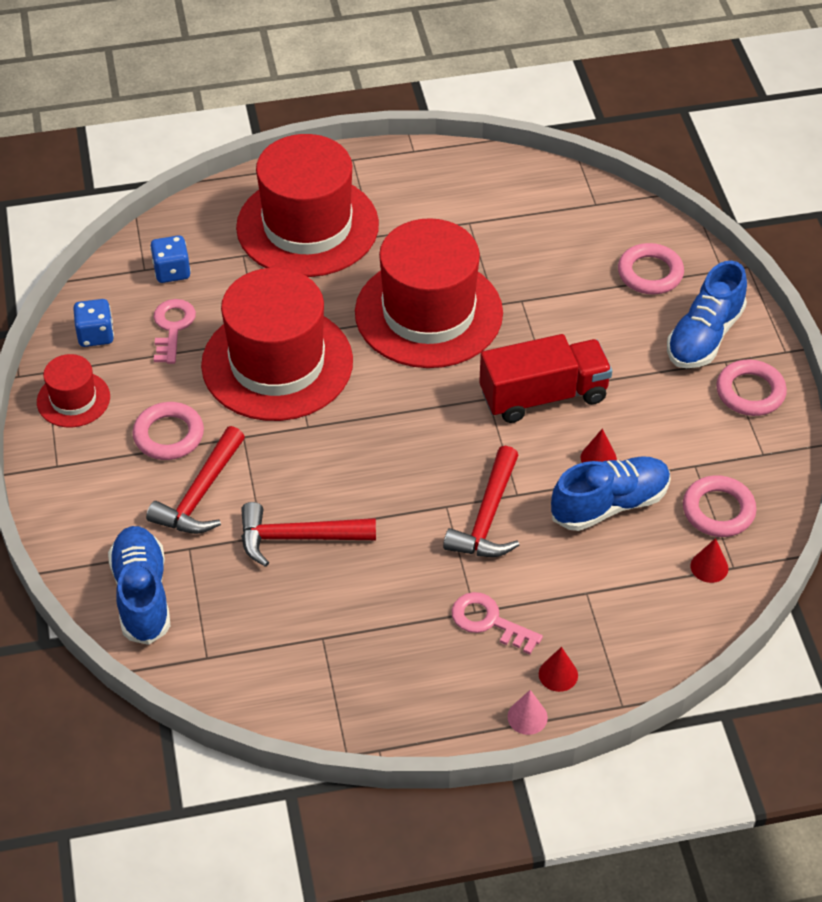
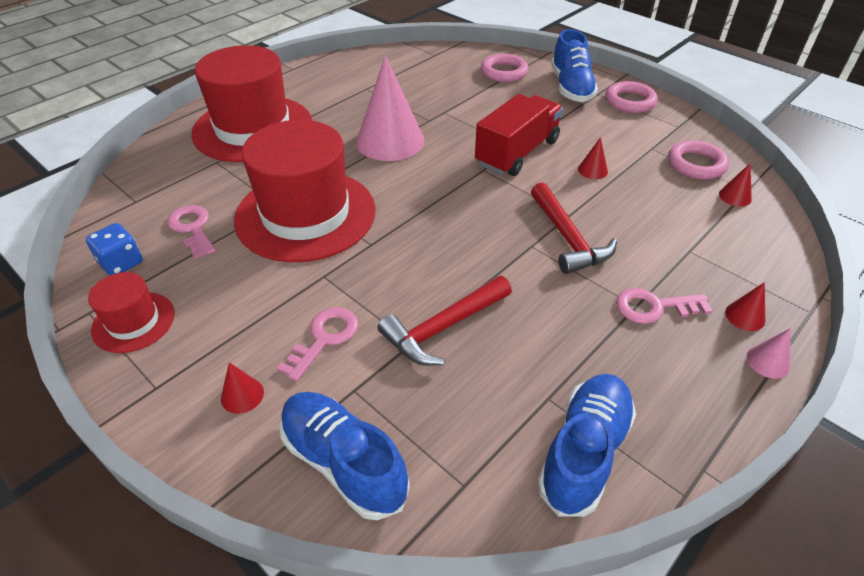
camera: 35 degrees left, 5 degrees down
pink ring [133,402,204,460] -> none
red hammer [146,426,245,534] -> pink key [277,307,358,382]
blue dice [150,235,191,283] -> none
red hat [355,218,503,368] -> pink cone [356,55,424,161]
blue shoe [551,456,671,531] -> blue shoe moved to [537,374,636,517]
none -> red cone [221,362,264,414]

